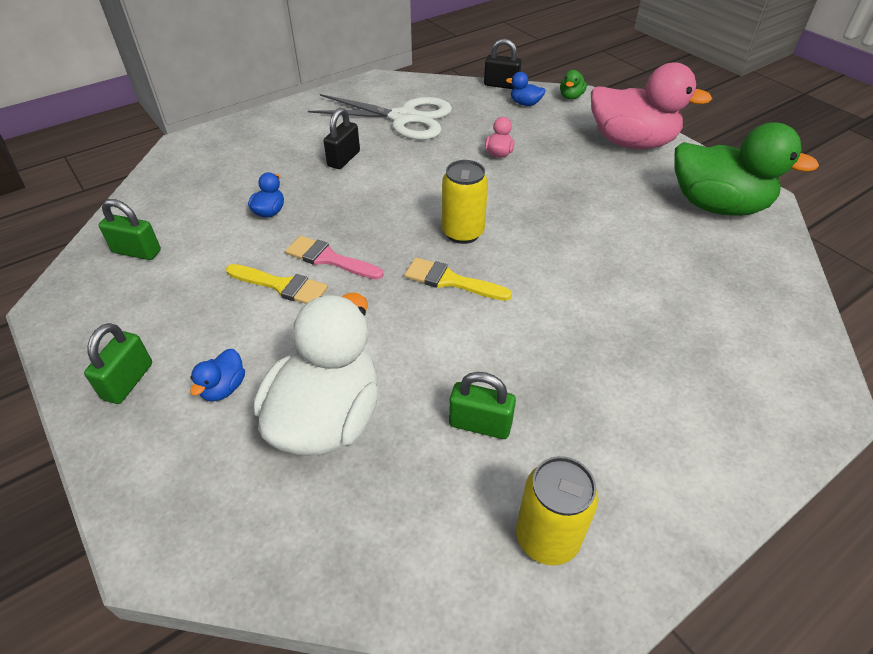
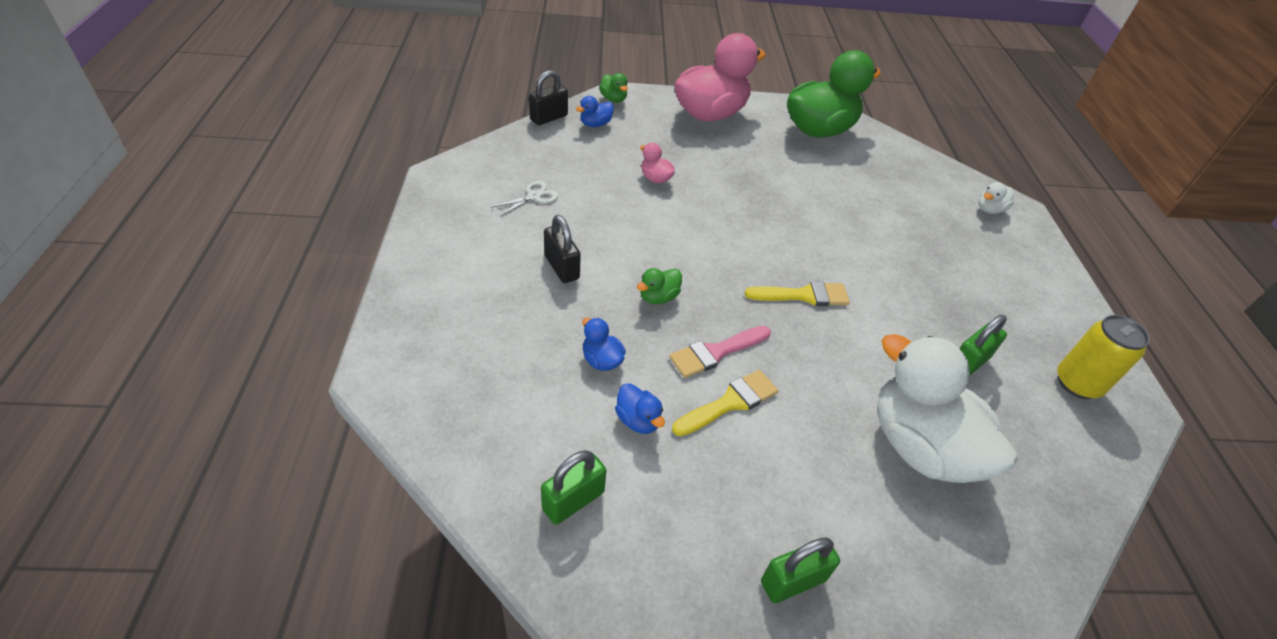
camera: 60 degrees left, 0 degrees up
green padlock [84,323,152,404] -> green padlock turned 75 degrees counterclockwise [761,537,840,603]
blue duck [190,349,245,402] -> blue duck moved to [615,383,665,434]
white scissors [308,94,452,140] -> white scissors [491,181,558,216], size x0.40
yellow brush [404,258,512,301] -> yellow brush turned 150 degrees counterclockwise [745,281,850,306]
yellow can [442,160,488,244] -> none
none -> green duck [637,268,682,304]
none -> white duck [978,182,1014,214]

